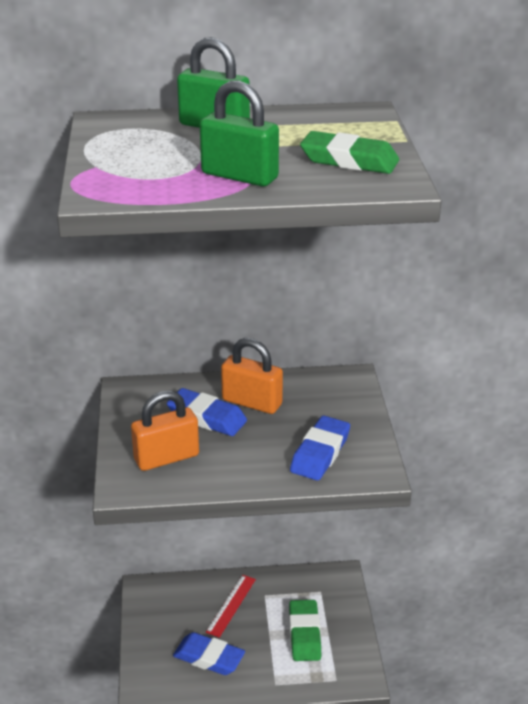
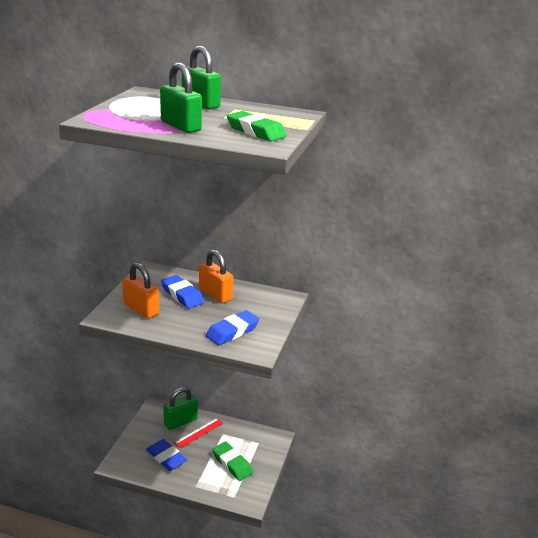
camera: 20 degrees right, 5 degrees down
orange padlock [131,391,199,471] -> orange padlock turned 45 degrees clockwise [122,263,159,319]
green eraser [289,600,321,661] -> green eraser turned 60 degrees counterclockwise [212,441,253,481]
none -> green padlock [163,387,198,430]

